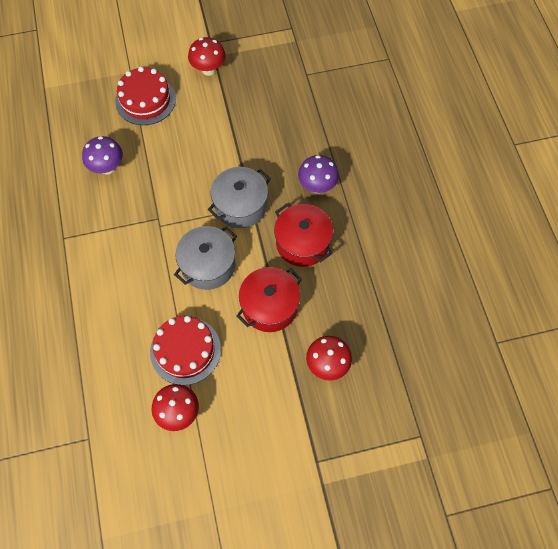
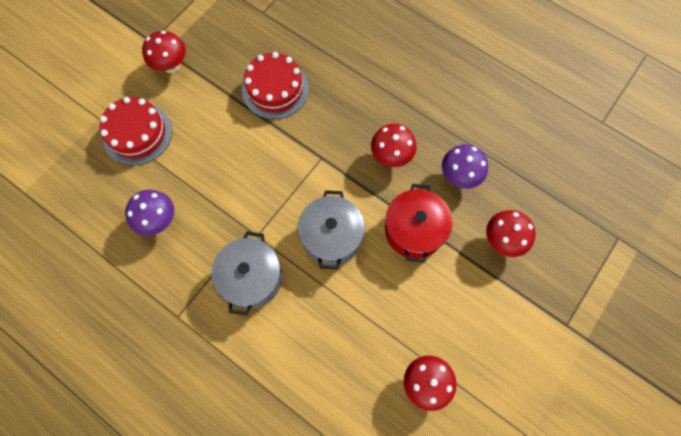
camera: 40 degrees left, 5 degrees up
red cake [150,316,221,385] -> red cake moved to [242,52,309,119]
grey pot [208,167,271,228] -> grey pot moved to [211,231,282,316]
red pot [274,203,333,267] -> red mushroom [371,124,417,167]
purple mushroom [298,155,339,193] -> purple mushroom moved to [442,144,488,189]

